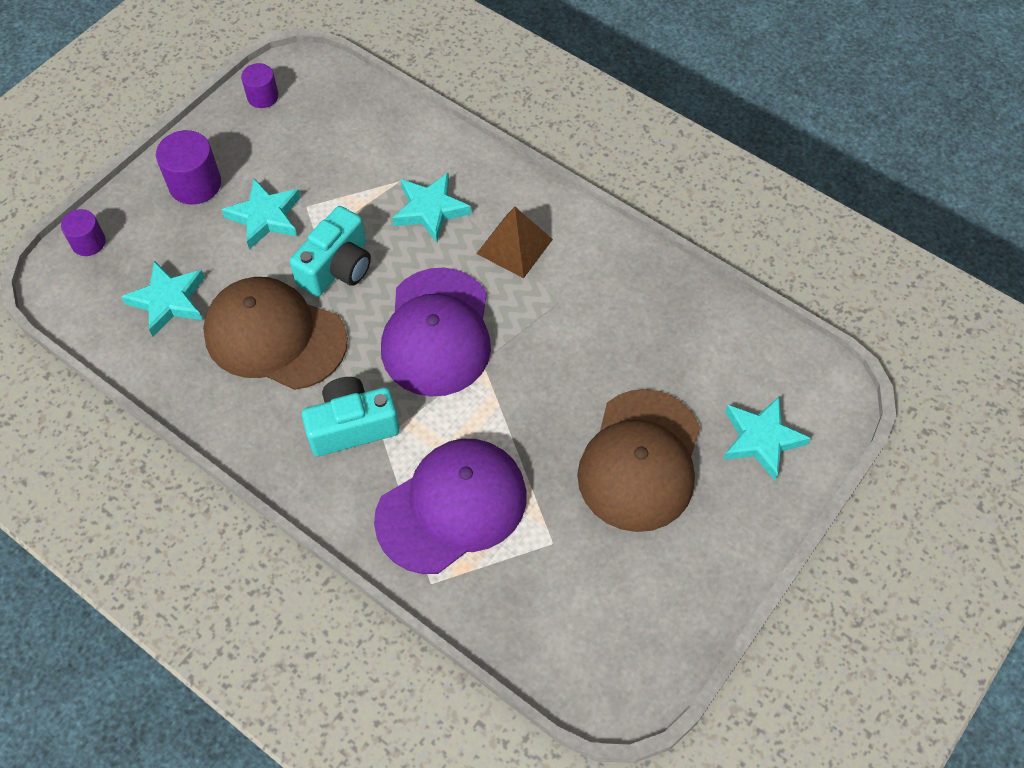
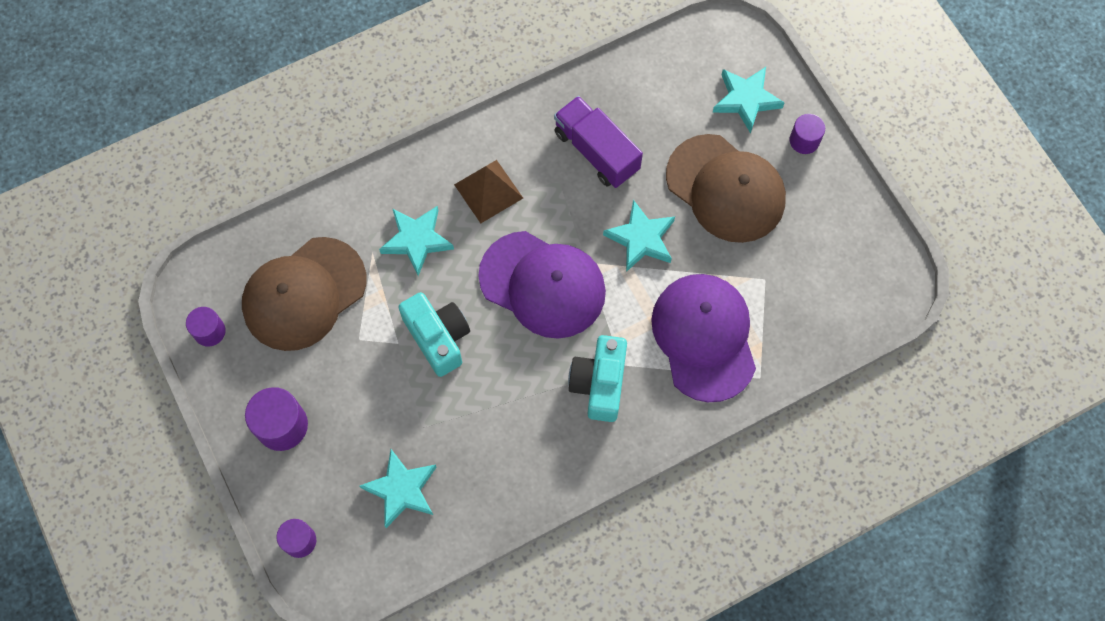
camera: 65 degrees left, 10 degrees up
brown cap [203,277,348,390] -> brown cap moved to [242,237,366,351]
turquoise star [221,178,301,249] -> turquoise star moved to [603,200,675,272]
none -> purple truck [554,96,643,188]
none -> purple cylinder [790,114,825,154]

